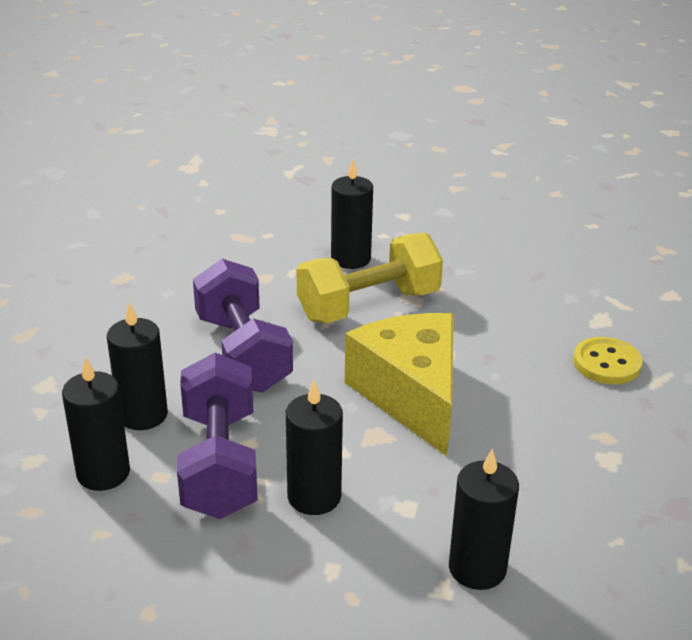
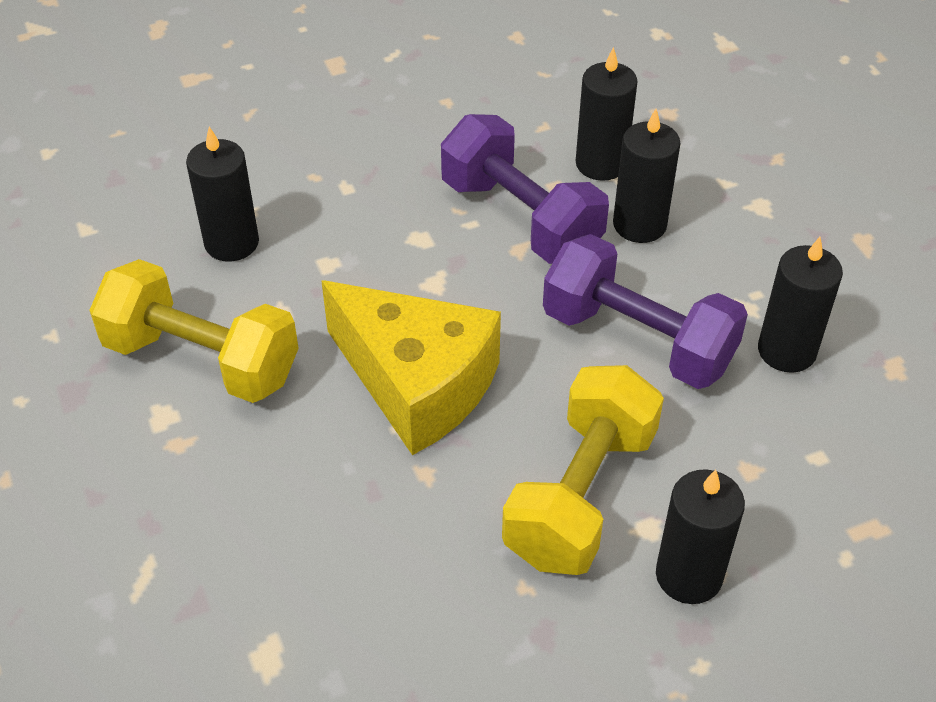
camera: 145 degrees right, 15 degrees up
black candle [286,380,343,515] -> black candle moved to [758,237,843,373]
yellow button [573,337,642,384] -> none
none -> yellow dumbbell [89,259,299,403]

